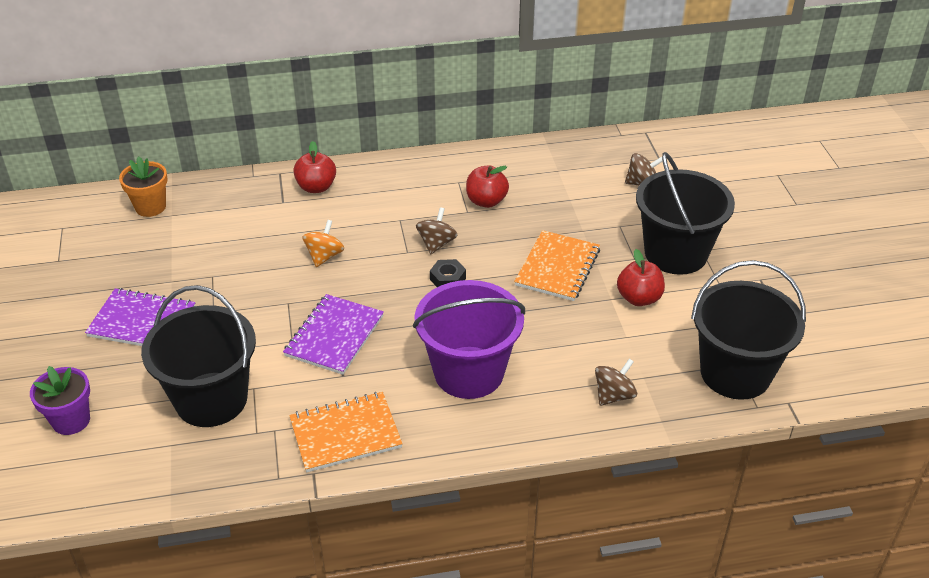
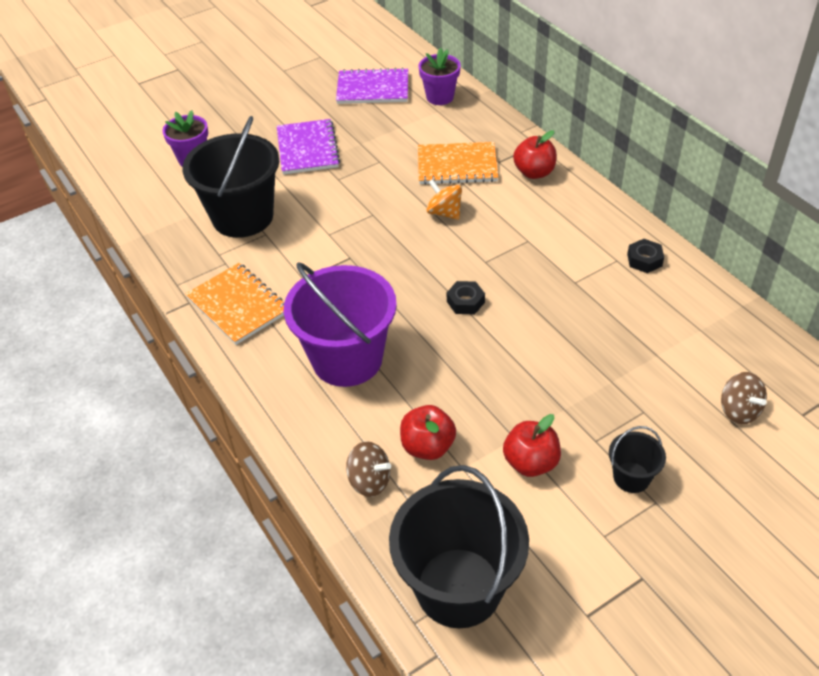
camera: 70 degrees right, 5 degrees up
orange flower pot [119,156,168,217] -> purple flower pot [419,47,461,105]
purple notebook [283,294,384,375] -> purple notebook moved to [336,67,408,104]
orange spinning top [302,220,344,267] -> orange spinning top turned 135 degrees counterclockwise [426,179,462,220]
brown spinning top [416,207,458,254] -> none
red apple [466,165,509,208] -> red apple moved to [400,405,456,460]
orange notebook [514,230,600,301] -> orange notebook moved to [418,142,498,185]
black bucket [636,152,735,275] -> black bucket [609,426,666,493], size x0.46
none -> black nut [627,239,664,273]

